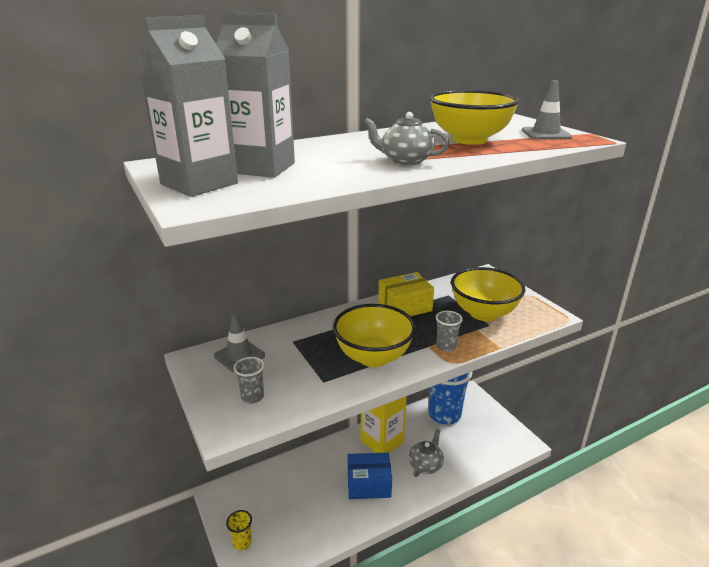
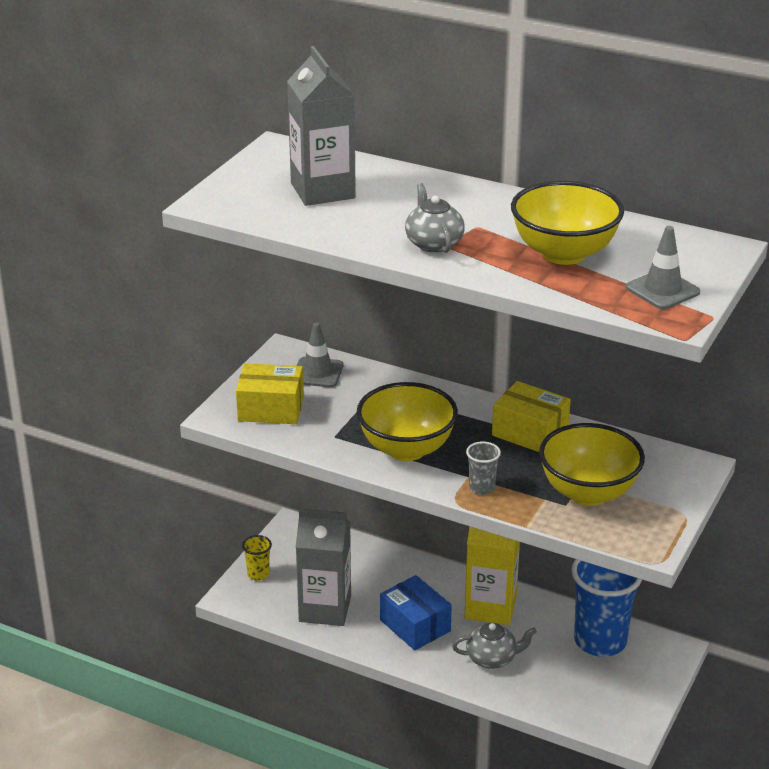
camera: 55 degrees right, 5 degrees up
grey carton [137,15,238,197] -> grey carton moved to [296,508,351,626]
grey cup [234,357,265,404] -> yellow box [236,363,304,424]

